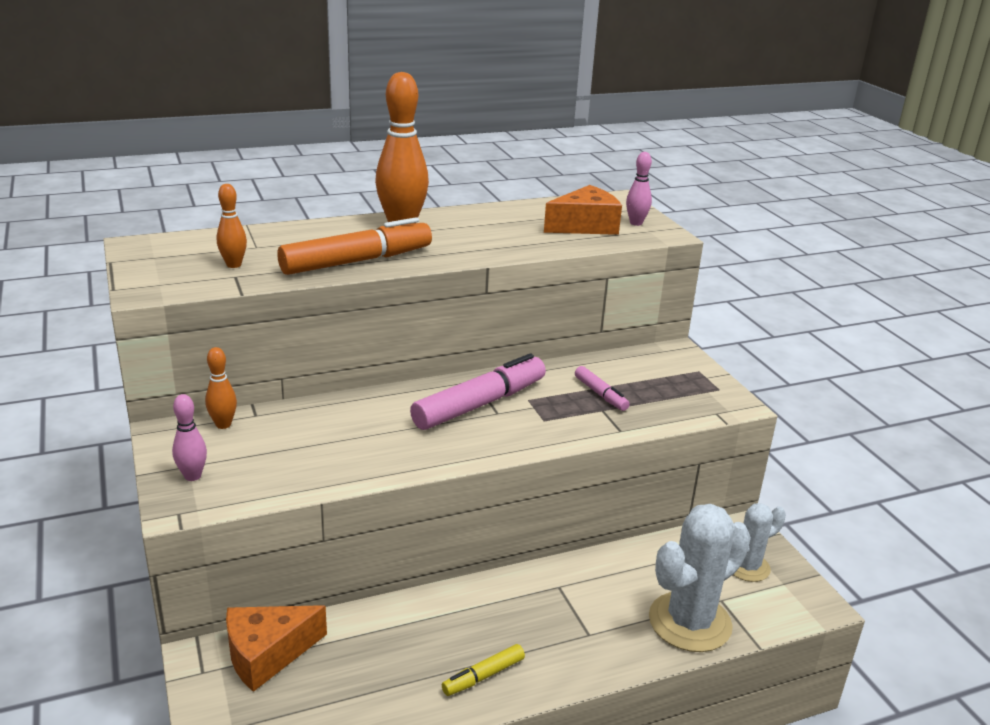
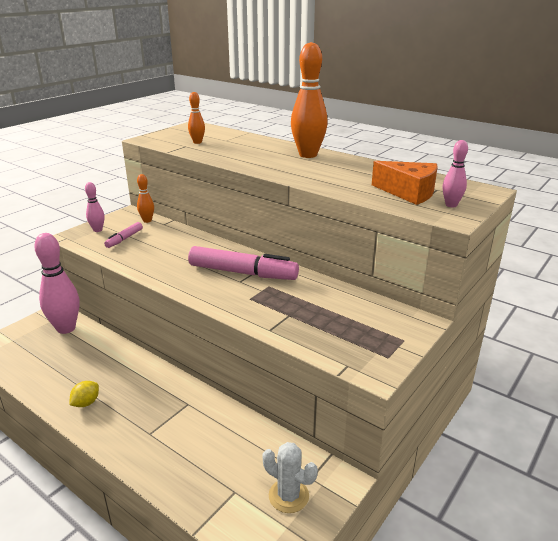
camera: 60 degrees right, 0 degrees up
orange cheese [226,605,327,692] -> pink bowling pin [34,233,80,334]
orange marker [277,217,432,275] -> none
yellow marker [442,644,525,696] -> yellow lemon [69,381,99,407]
pink marker [575,366,630,411] -> pink marker moved to [104,222,143,248]
white cactus [649,504,751,652] -> none

